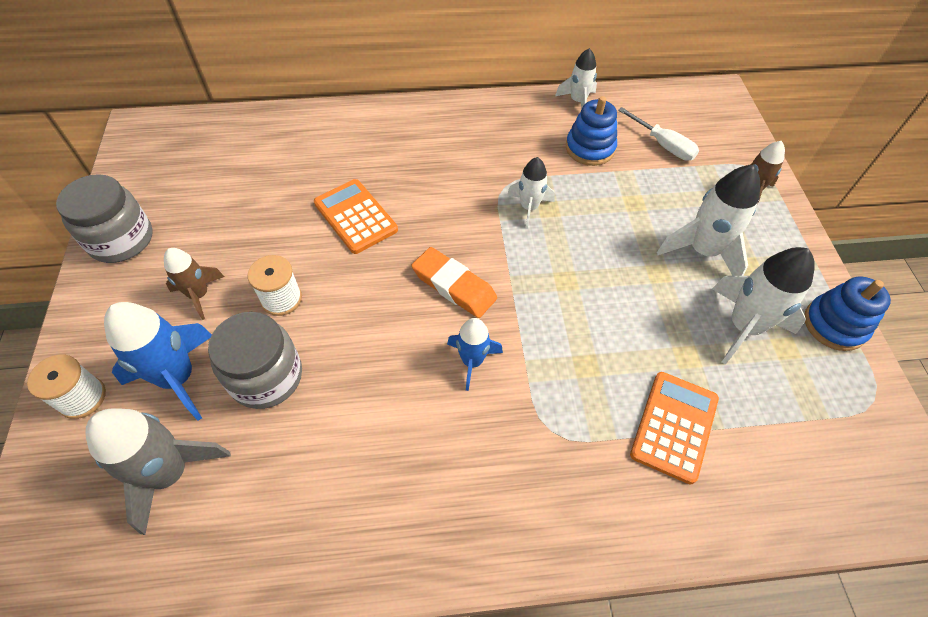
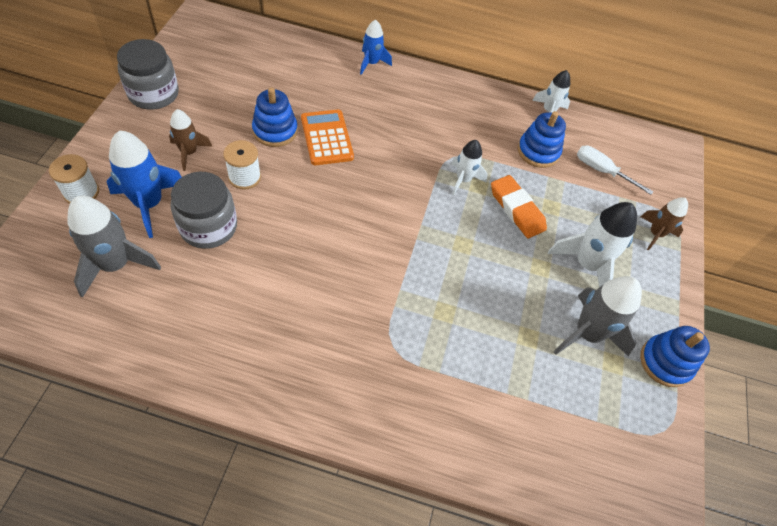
camera: 15 degrees right, 0 degrees up
orange eraser [412,247,497,318] -> orange eraser moved to [491,175,547,239]
blue rocket [447,318,503,391] -> blue rocket moved to [360,19,392,75]
white screwdriver [618,107,699,161] -> white screwdriver turned 150 degrees clockwise [577,145,654,195]
orange calculator [630,372,719,485] -> none
white rocket [712,247,815,364] -> grey rocket [554,276,642,356]
none -> blue stacking toy [252,87,298,147]

